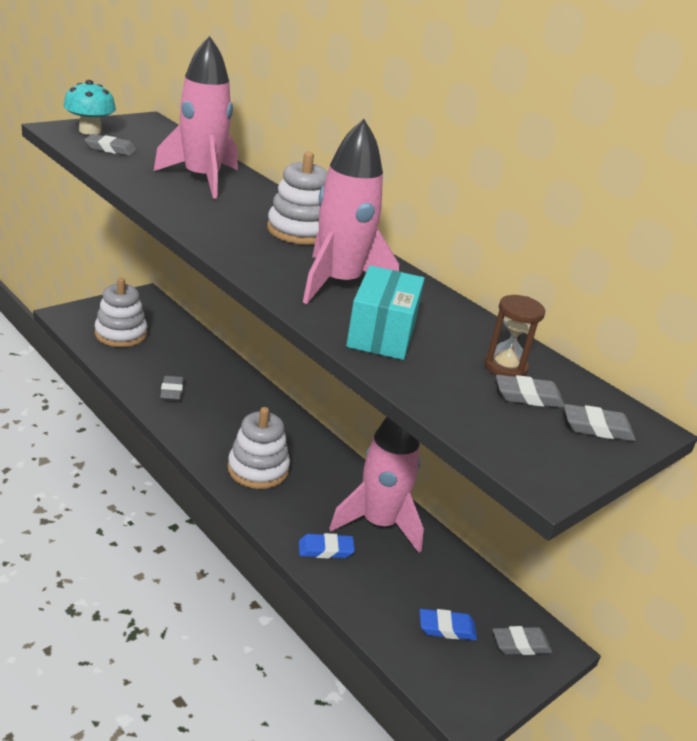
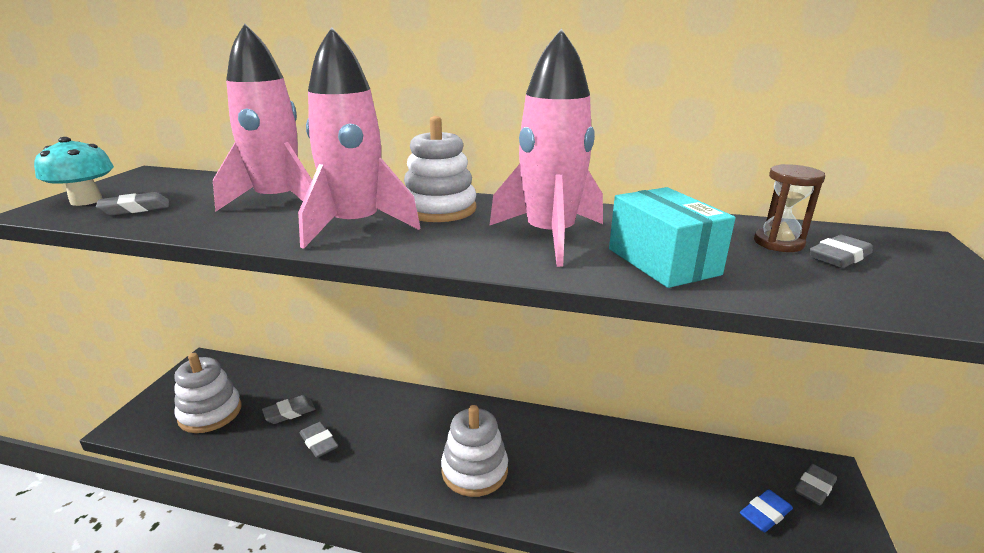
camera: 30 degrees left, 5 degrees down
blue eraser [299,533,355,558] -> none
pink rocket [329,417,424,553] -> pink rocket moved to [298,27,420,249]
grey eraser [564,404,635,441] -> grey eraser moved to [262,395,315,424]

